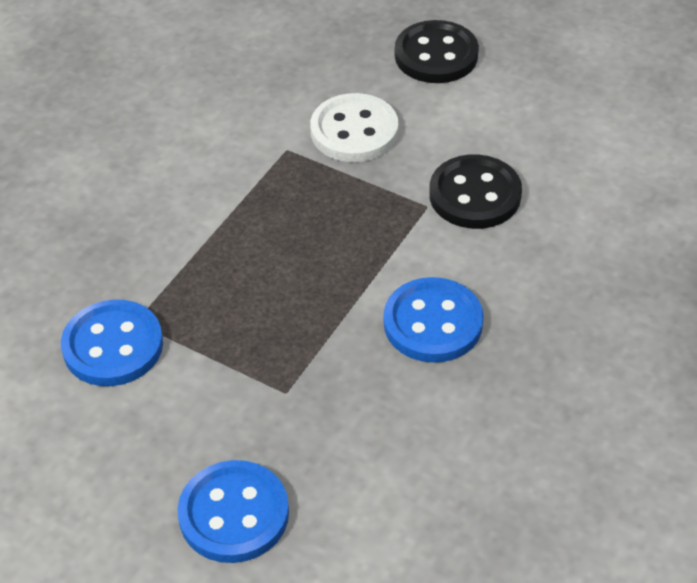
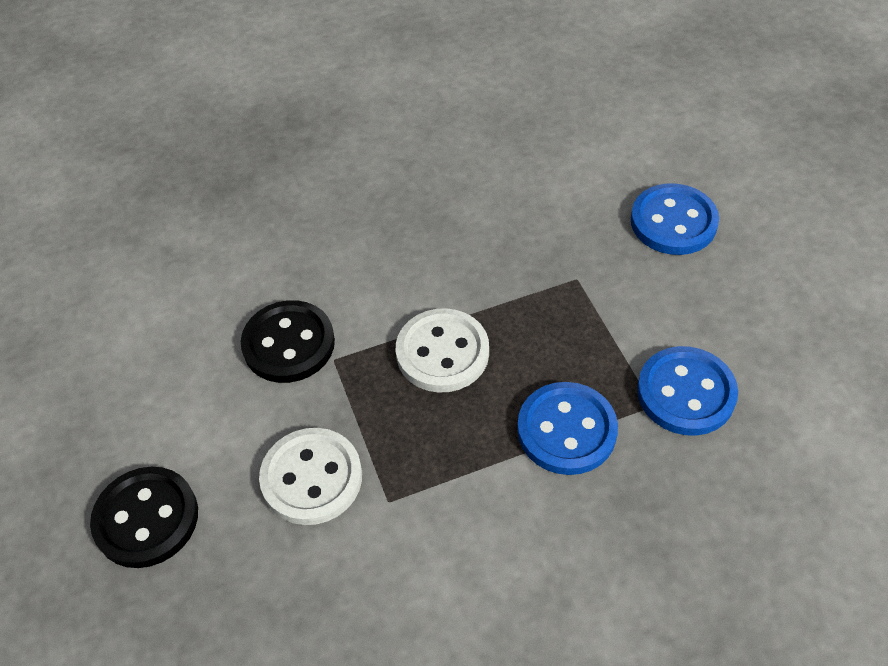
camera: 140 degrees left, 5 degrees up
blue button [383,277,484,363] -> blue button moved to [517,382,618,475]
none -> white button [396,308,489,393]

